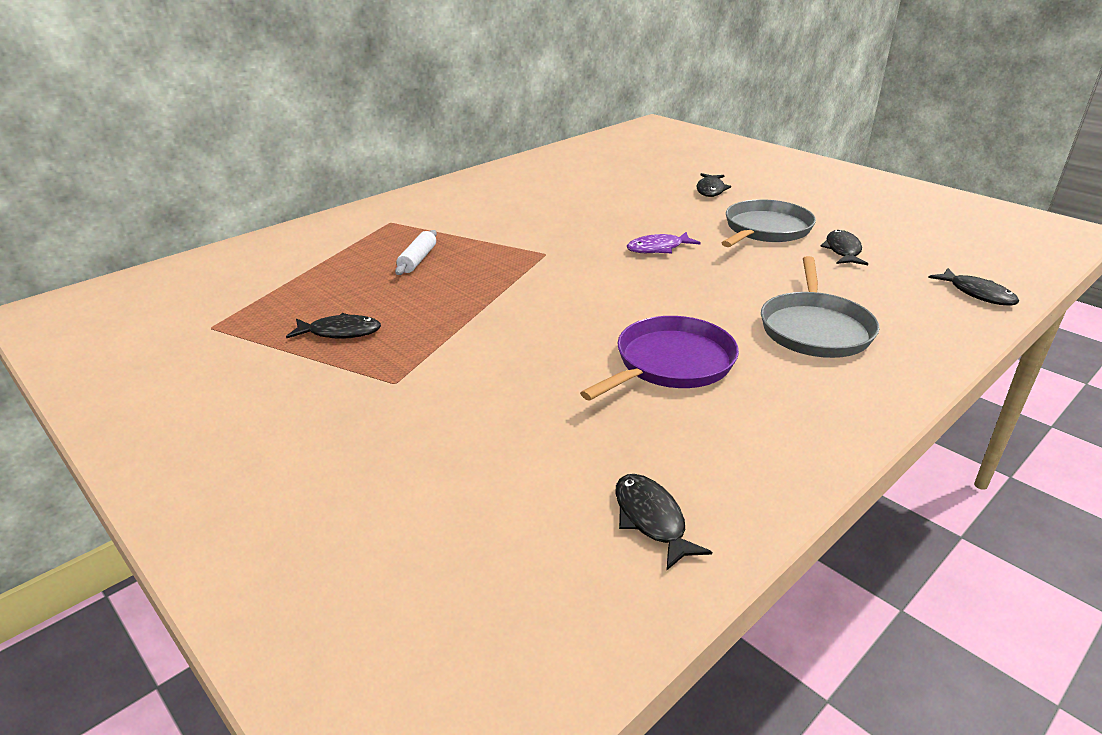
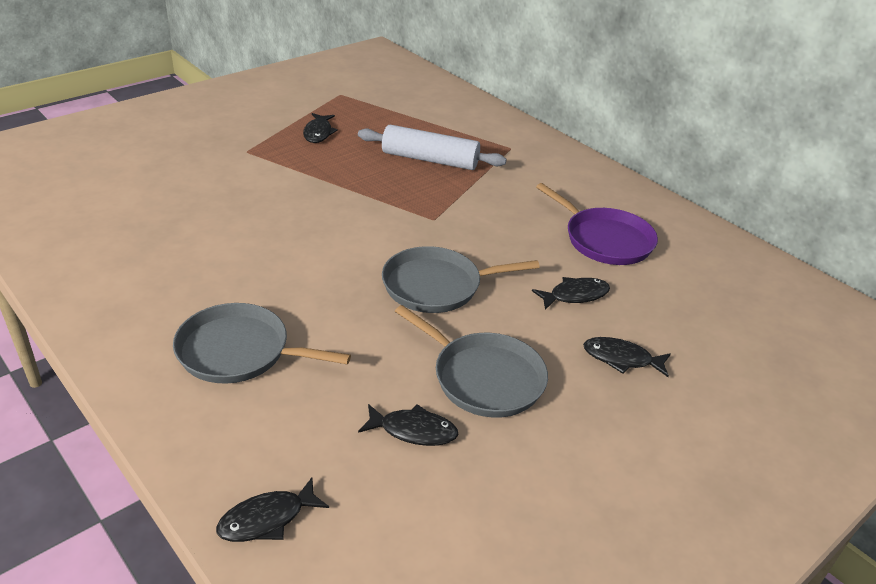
camera: 90 degrees right, 5 degrees up
white rolling pin [395,230,437,275] -> white rolling pin [358,125,507,170], size x1.82
purple pan [580,316,739,400] -> purple pan moved to [536,183,658,265]
black fish [615,474,712,571] -> black fish moved to [532,277,610,310]
purple fish [627,232,701,253] -> grey pan [382,246,540,313]

